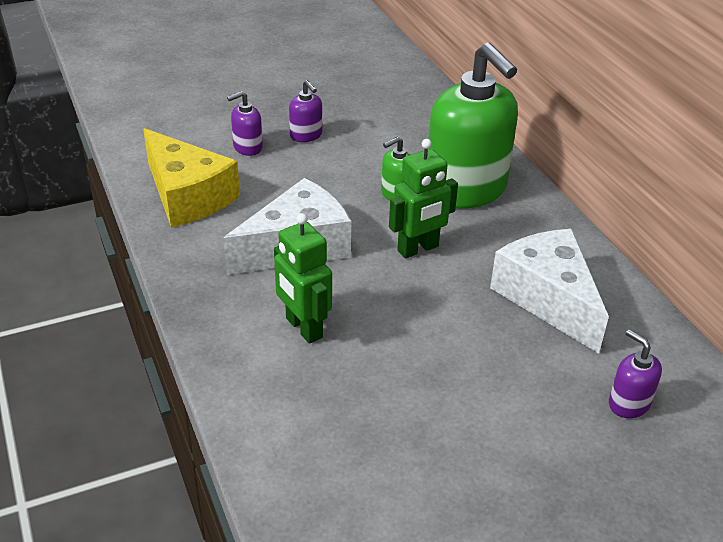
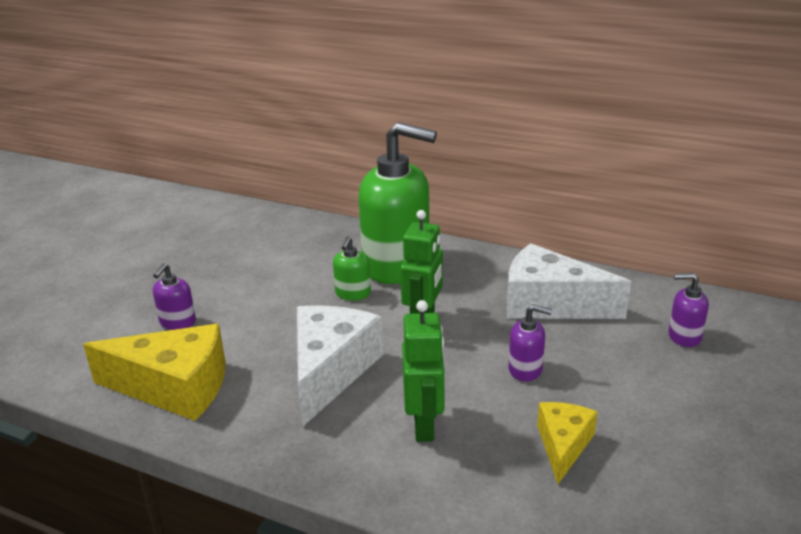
camera: 40 degrees left, 10 degrees down
green robot [274,213,332,344] -> green robot turned 105 degrees counterclockwise [402,300,445,442]
purple soap dispenser [289,80,322,142] -> purple soap dispenser moved to [508,305,552,381]
none -> yellow cheese [537,402,598,484]

